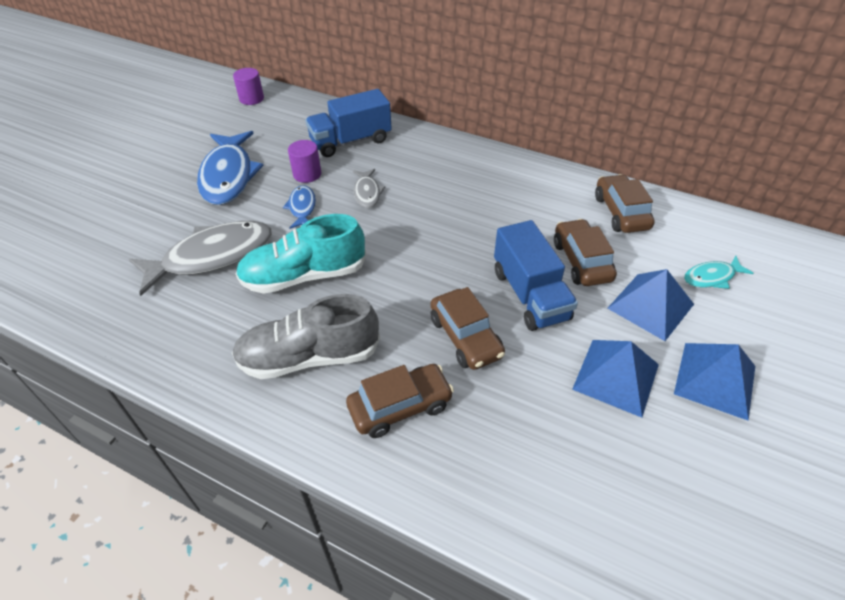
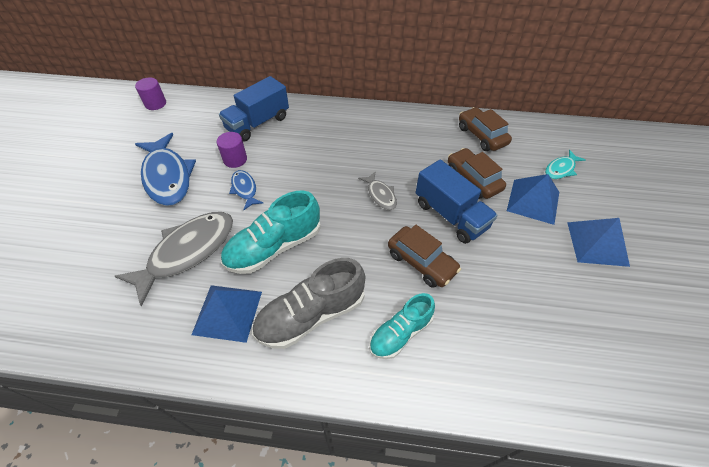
camera: 20 degrees left, 5 degrees up
brown car [346,364,454,438] -> turquoise shoe [369,293,435,359]
grey fish [353,169,385,208] -> grey fish moved to [358,172,397,210]
blue pyramid [572,340,659,418] -> blue pyramid moved to [191,285,262,343]

